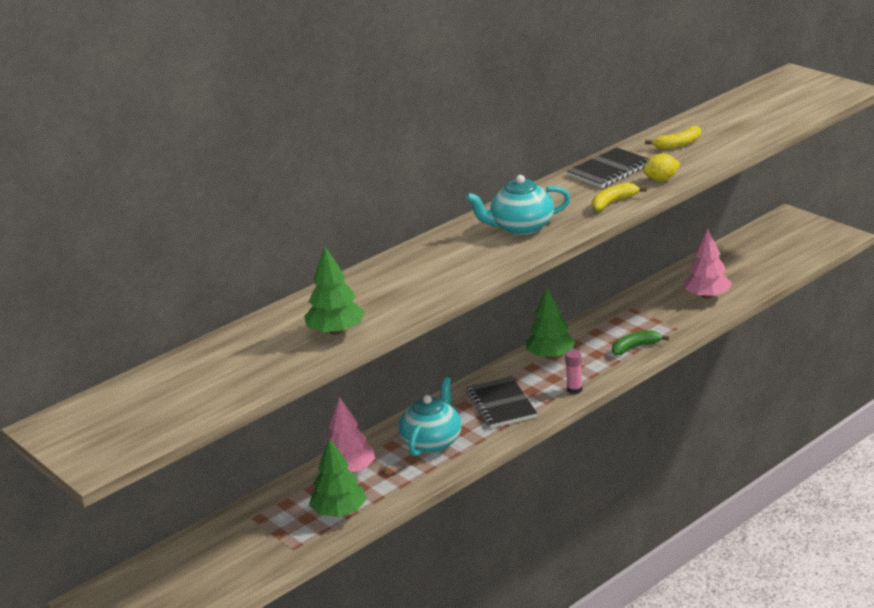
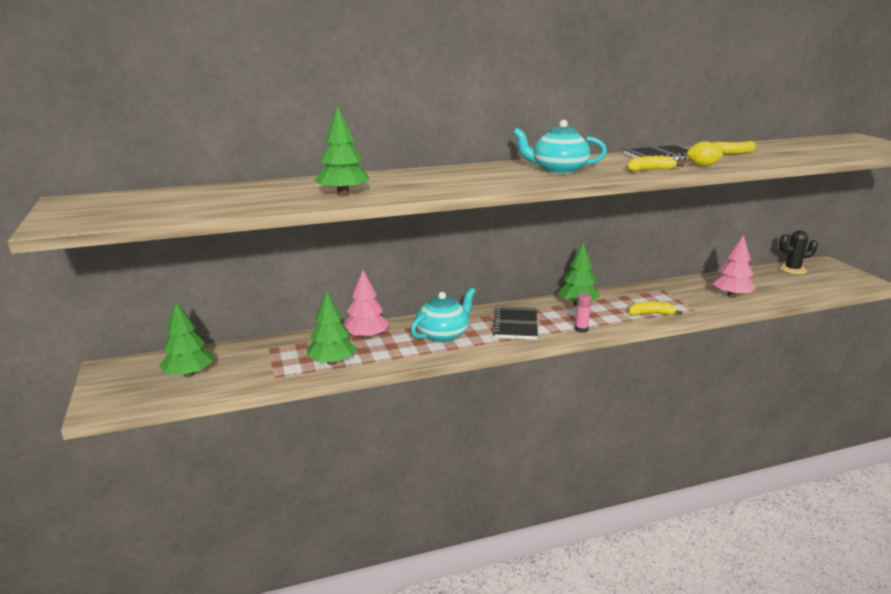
camera: 20 degrees right, 5 degrees down
green banana [612,330,669,355] -> yellow banana [628,302,683,316]
none -> green tree [159,301,213,377]
none -> black cactus [779,230,818,274]

